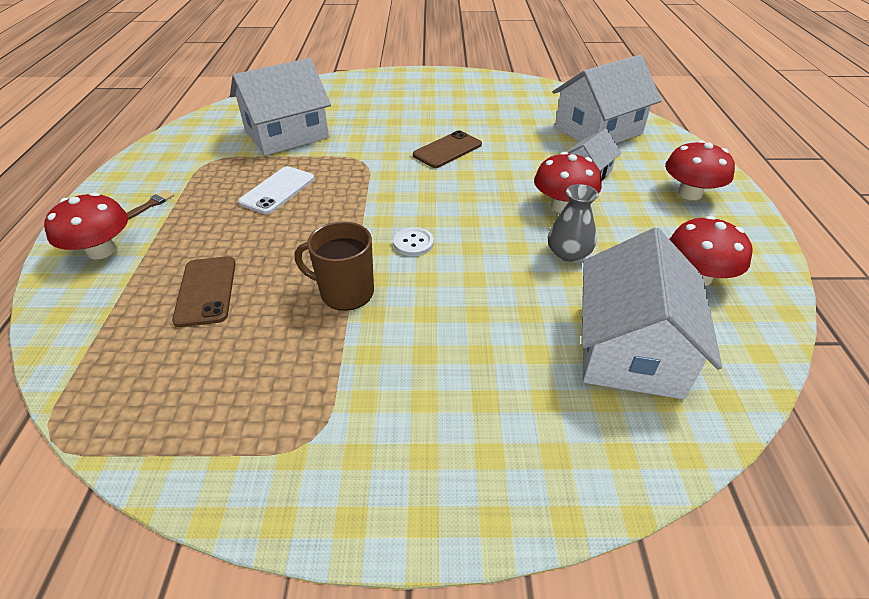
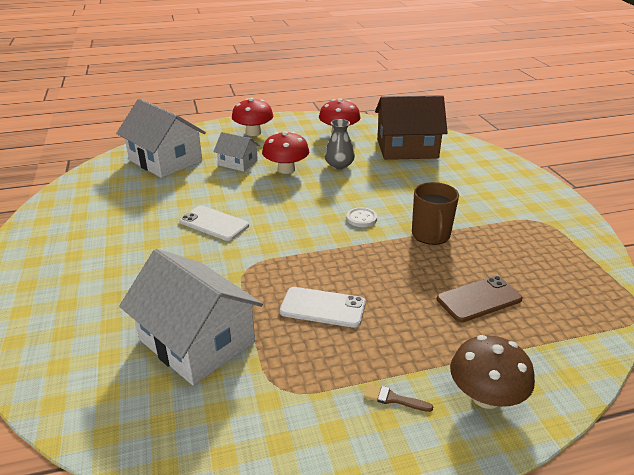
camera: 105 degrees left, 10 degrees down
red mushroom [44,192,128,259] -> brown mushroom [450,335,535,409]
brown phone [413,130,482,168] -> white phone [180,206,249,241]
white house [581,228,722,399] -> brown house [375,95,448,160]

